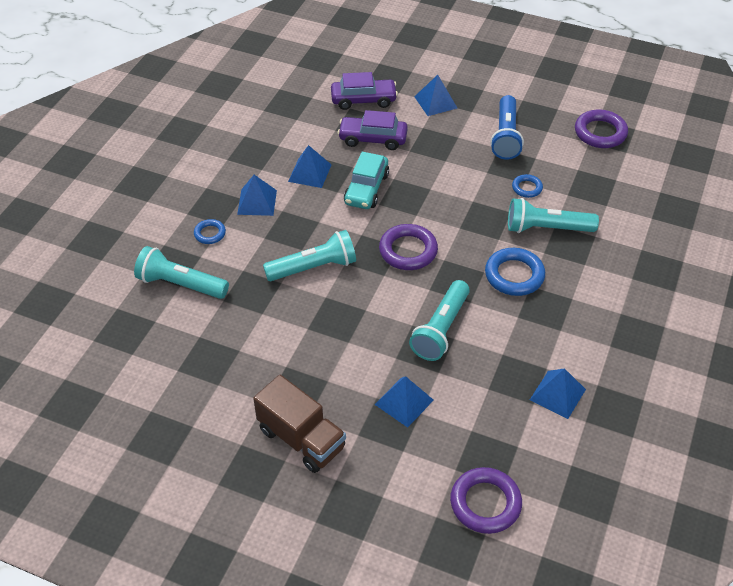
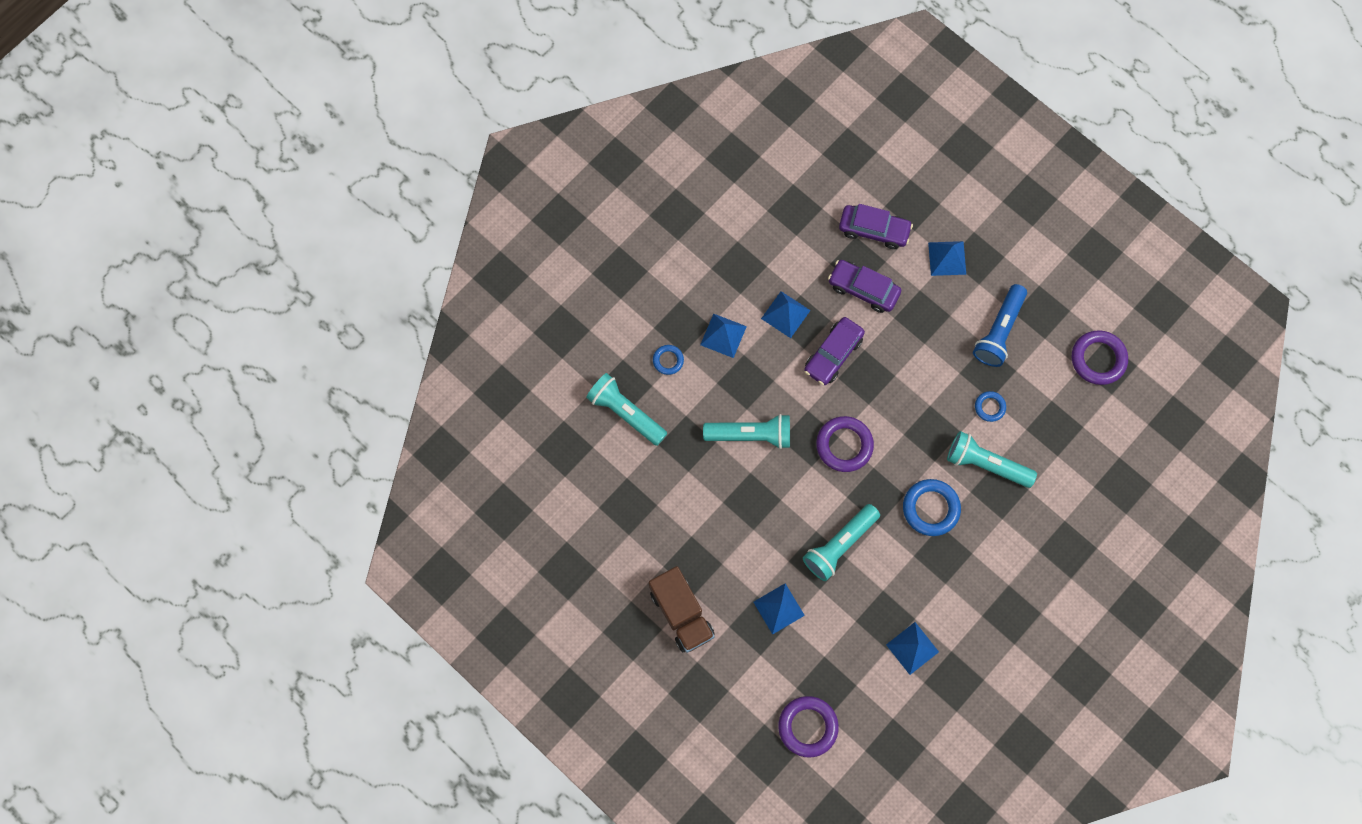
camera: 20 degrees right, 25 degrees up
turquoise car [344,152,389,209] -> purple car [804,317,865,385]

